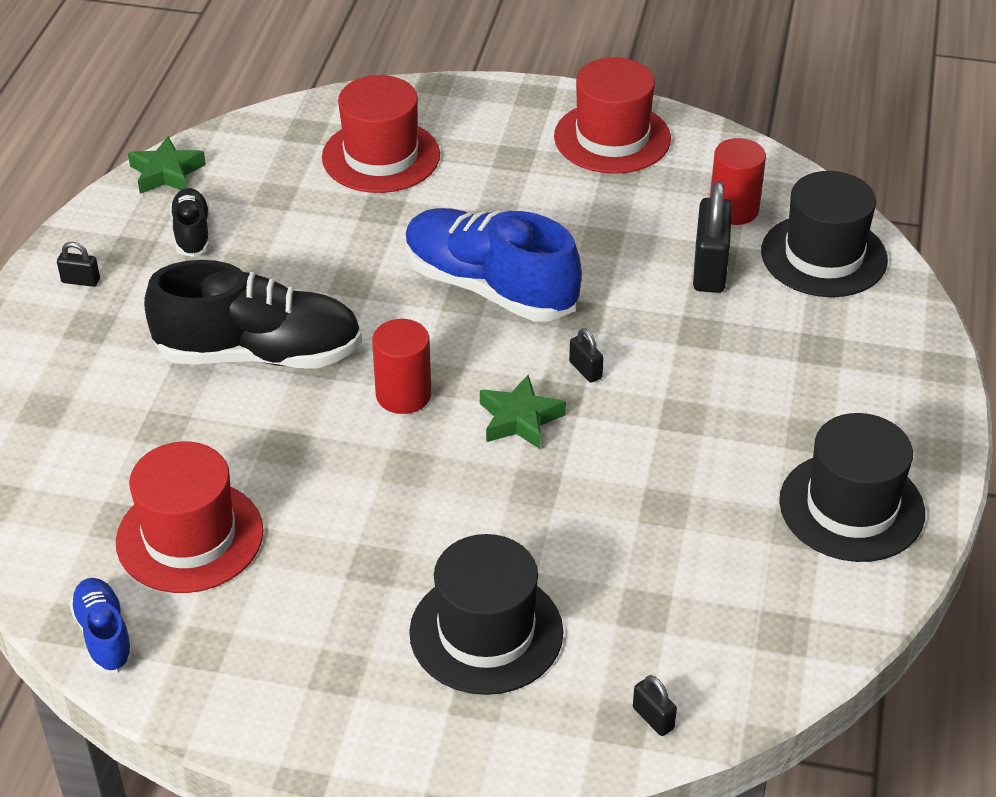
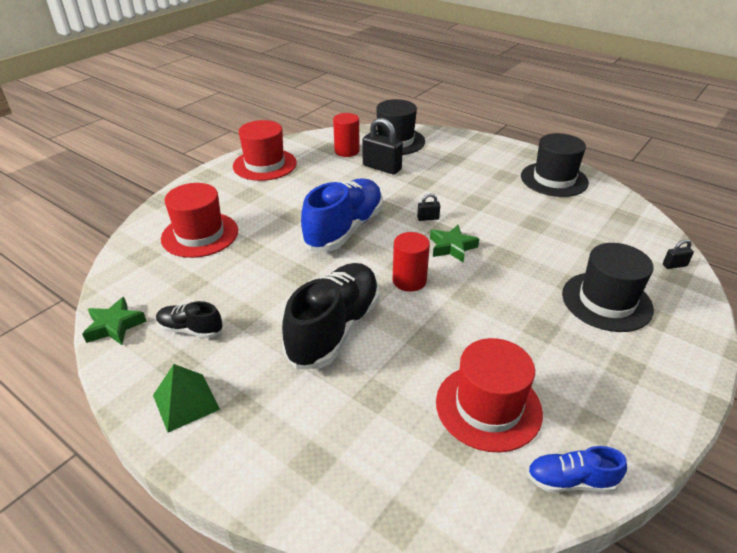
camera: 65 degrees left, 5 degrees down
black padlock [57,242,100,287] -> green pyramid [153,364,220,432]
blue shoe [405,208,582,322] -> blue shoe turned 150 degrees clockwise [301,178,383,251]

